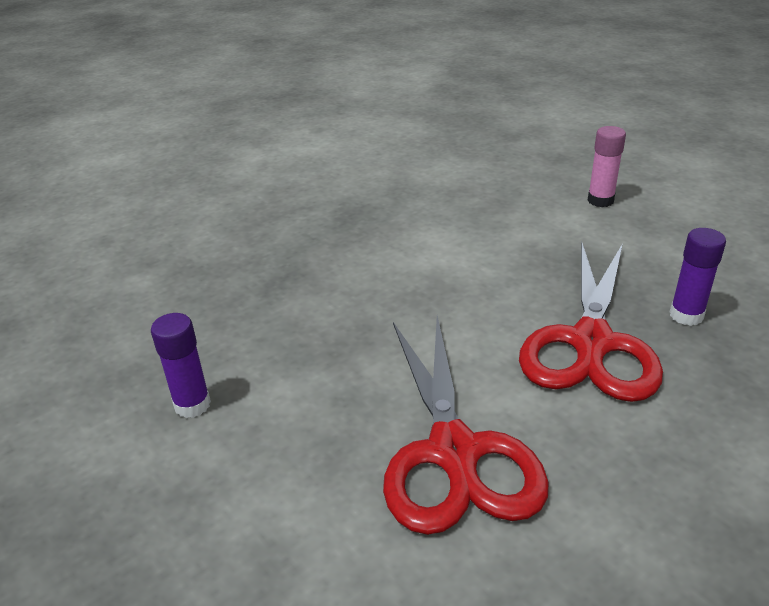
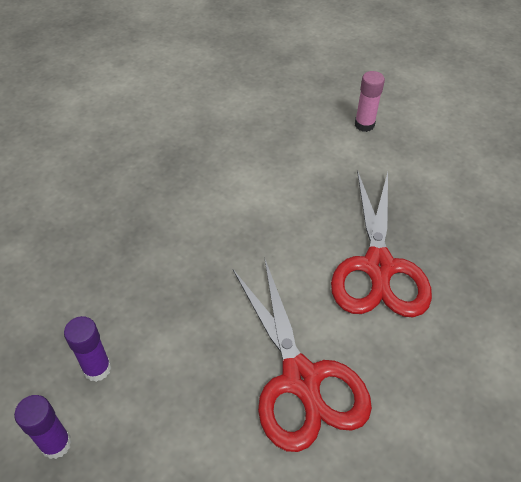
camera: 15 degrees left, 15 degrees up
purple glue stick [670,228,726,326] -> purple glue stick moved to [14,395,72,459]

